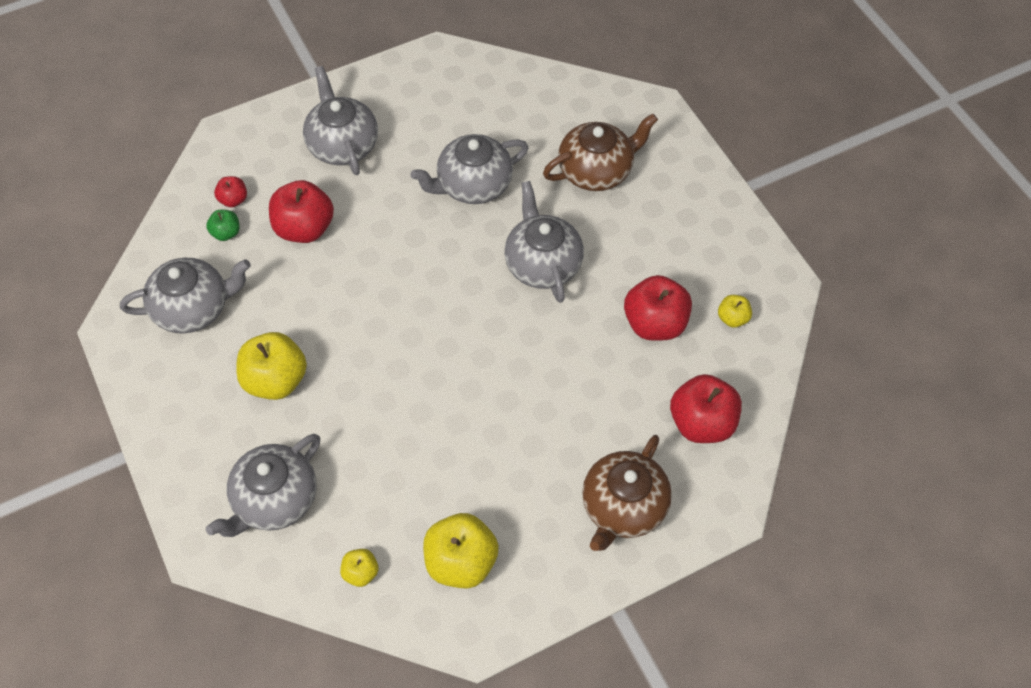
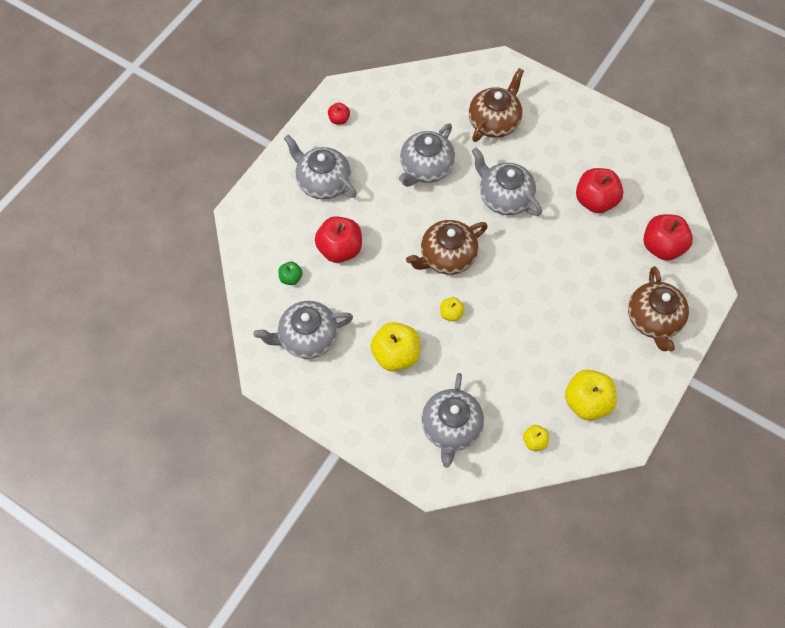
camera: 30 degrees left, 5 degrees up
grey teapot [120,258,251,334] -> grey teapot turned 150 degrees counterclockwise [253,301,353,359]
red apple [214,176,247,207] -> red apple moved to [328,103,350,124]
yellow apple [718,295,752,328] -> yellow apple moved to [440,297,465,321]
none -> brown teapot [406,220,488,275]

